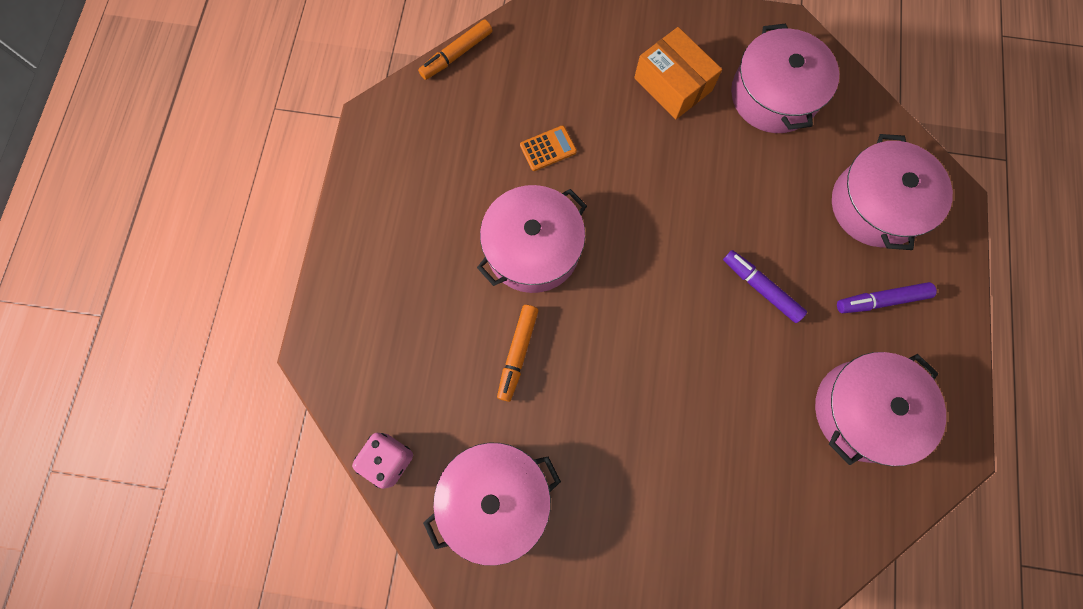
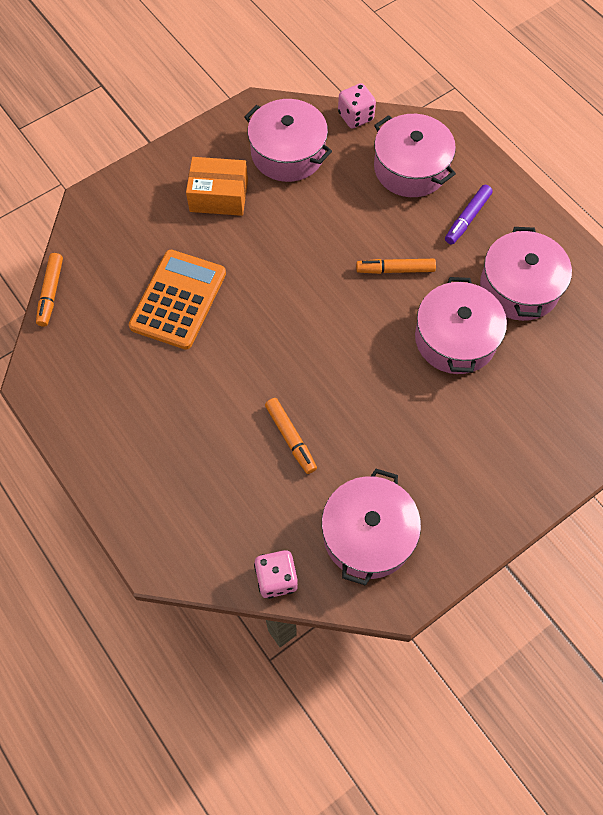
camera: 45 degrees left, 10 degrees down
pink pot [477,185,587,293] -> pink pot moved to [415,277,507,374]
orange calculator [520,125,577,171] -> orange calculator [129,250,226,350], size x2.23
purple marker [723,250,807,323] -> orange marker [356,259,436,274]
none -> pink dice [338,83,376,129]

